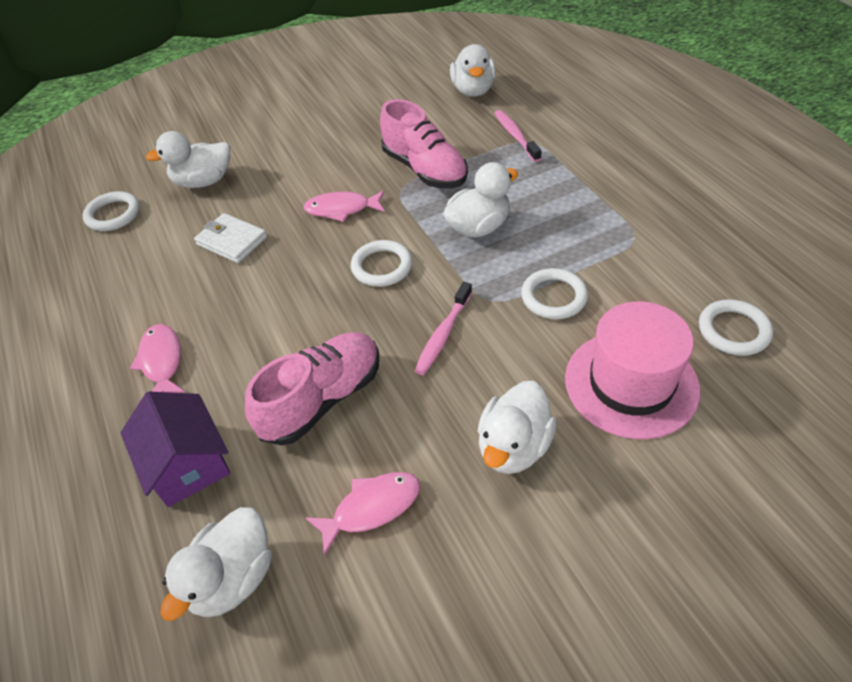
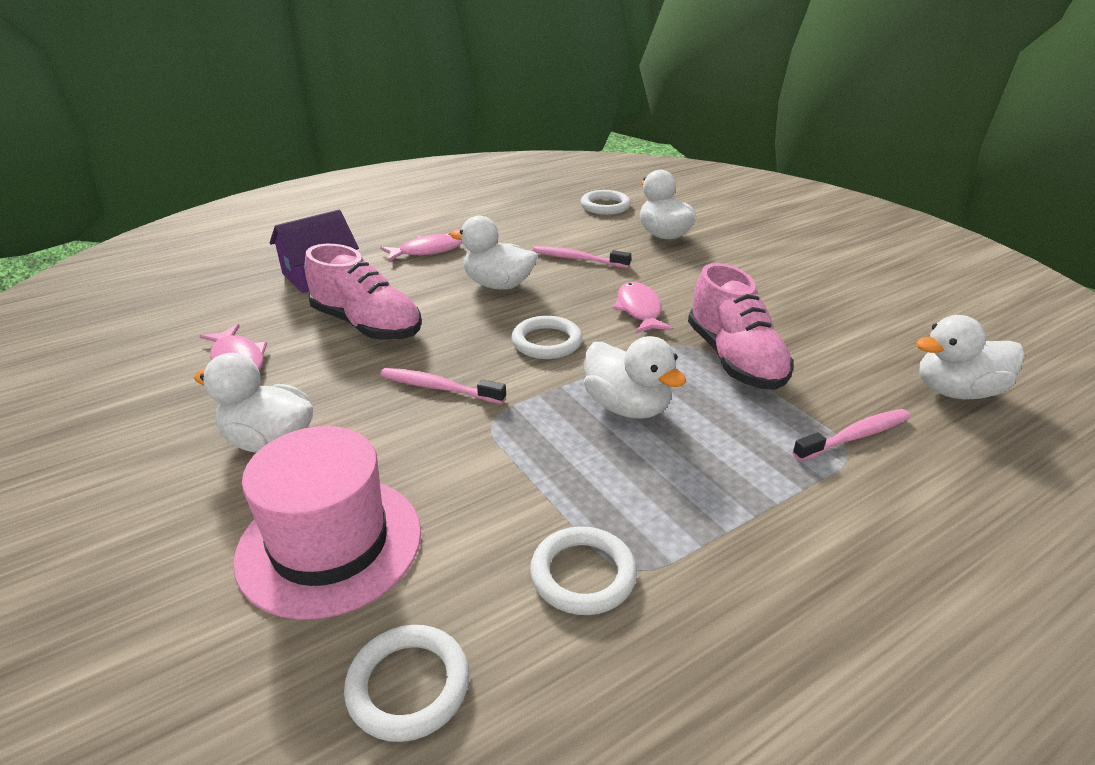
camera: 80 degrees right, 15 degrees down
white duck [160,507,272,621] -> white duck moved to [450,215,537,290]
white wallet [194,213,267,263] -> pink toothbrush [533,246,631,268]
pink shoe [380,99,468,188] -> pink shoe turned 60 degrees counterclockwise [688,263,794,390]
white ring [521,268,588,319] -> white ring moved to [530,526,637,615]

